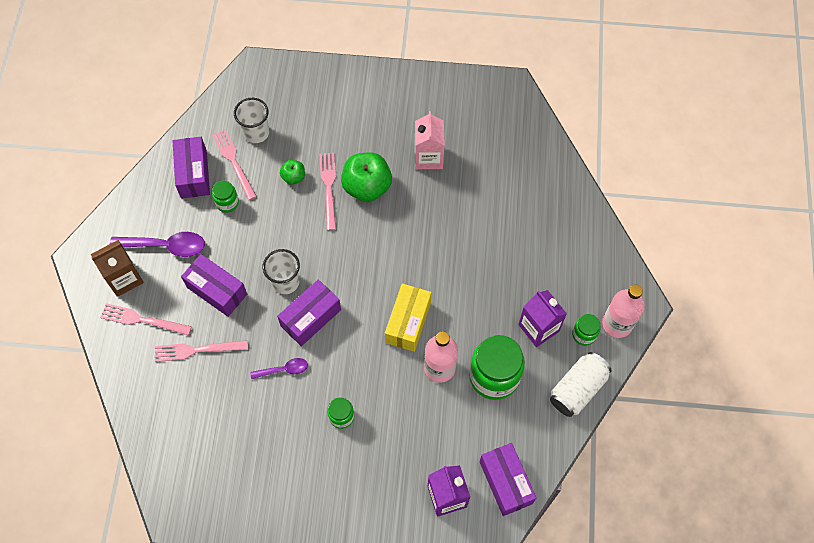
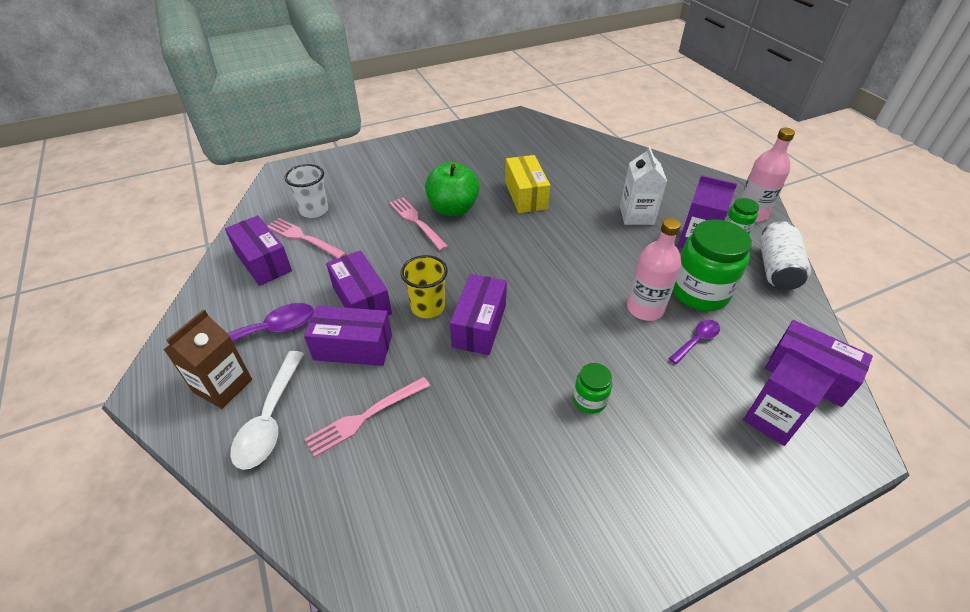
camera: 30 degrees left, 20 degrees down
pink fork [100,303,192,335] -> white spoon [230,351,304,470]
green jar [212,181,239,213] -> none
purple spoon [250,358,308,379] -> purple spoon moved to [669,320,720,364]
white cup [263,249,300,294] -> yellow cup [401,255,448,318]
green apple [280,160,305,185] -> none
yellow box [385,283,431,352] -> yellow box moved to [505,155,550,213]
pink carton [415,111,445,169] -> none
none -> purple box [326,250,392,316]
none -> white carton [620,146,667,225]

